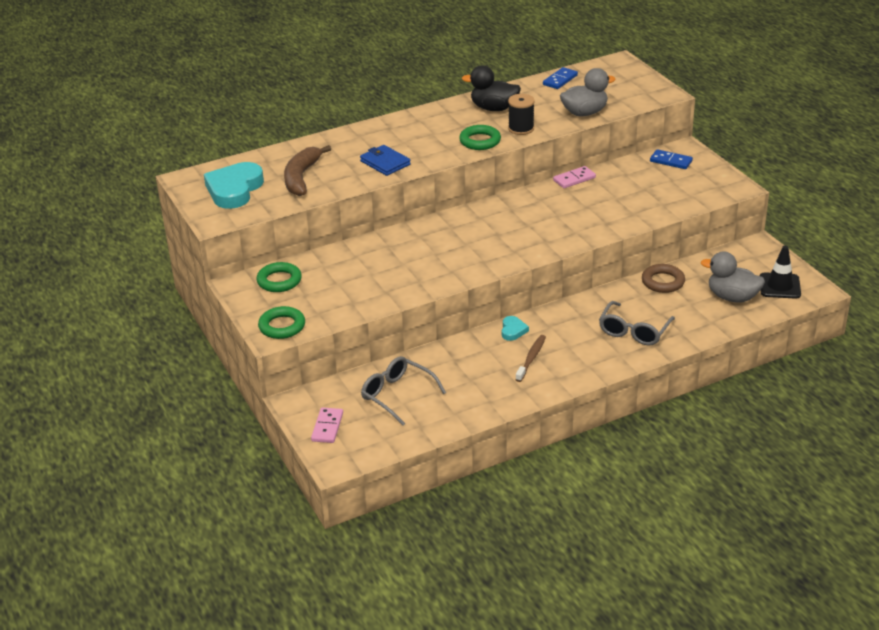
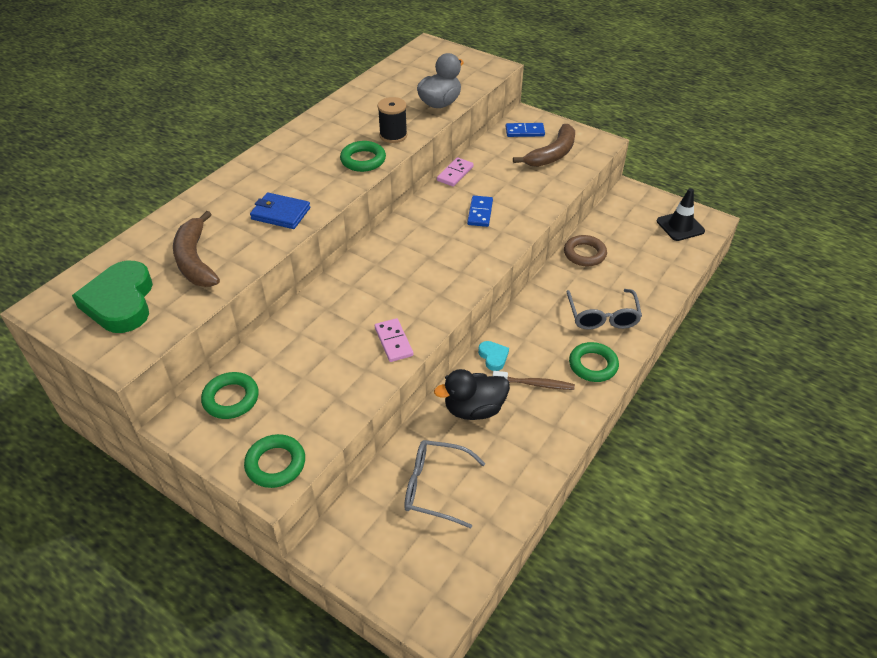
camera: 30 degrees left, 10 degrees up
turquoise heart [204,162,264,209] -> green heart [72,261,153,333]
pink domino [311,407,343,443] -> pink domino moved to [375,318,413,362]
black duck [462,65,521,111] -> black duck moved to [434,369,510,420]
brown toothbrush [515,335,546,382] -> brown toothbrush turned 105 degrees clockwise [493,371,575,390]
blue domino [543,67,578,89] -> blue domino moved to [467,196,493,227]
grey duck [701,251,765,303] -> none
none -> brown banana [513,124,575,167]
none -> green ring [569,342,619,382]

